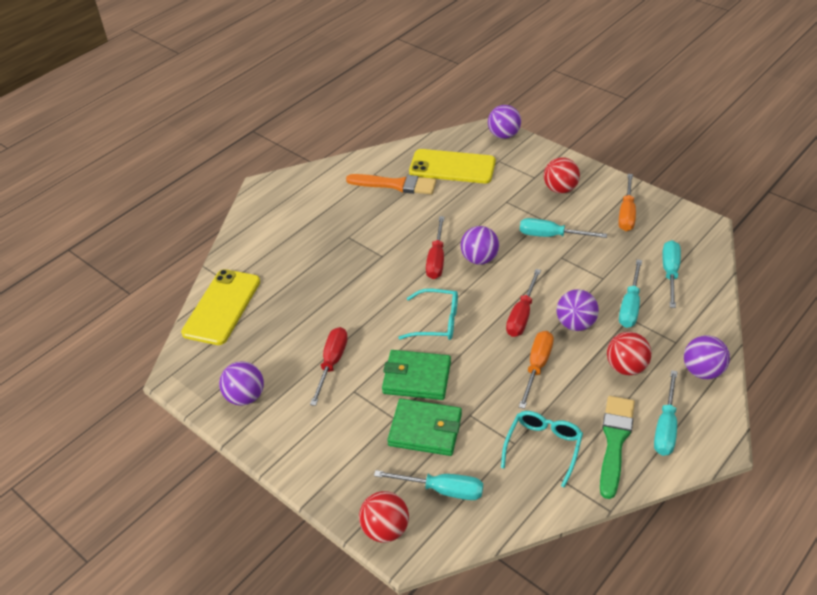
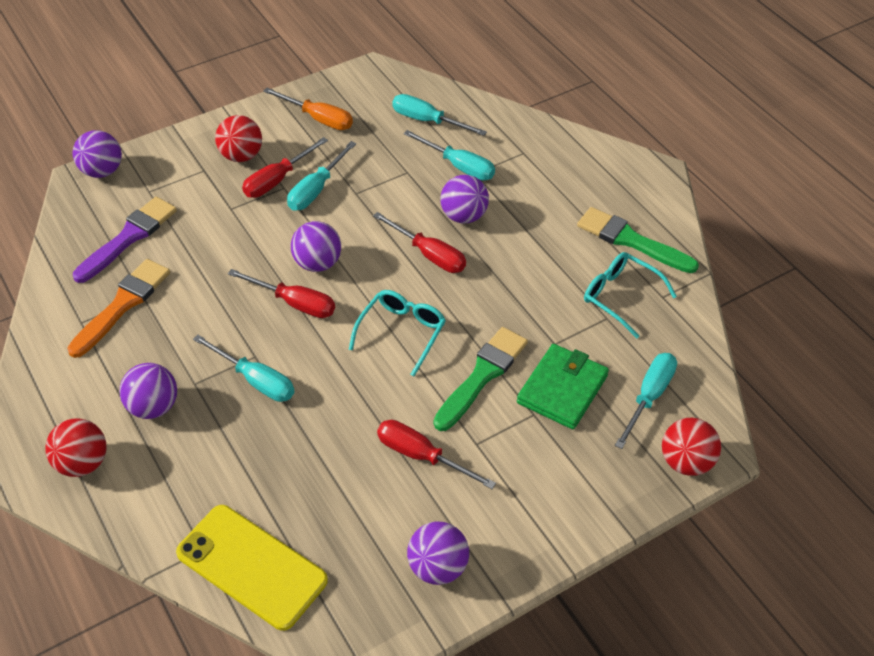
camera: 75 degrees left, 5 degrees up
green wallet [382,350,451,400] -> green brush [434,327,528,431]
yellow phone [409,149,496,184] -> purple brush [73,197,177,283]
orange screwdriver [519,331,554,409] -> none
red ball [607,332,652,375] -> red ball moved to [45,418,107,477]
turquoise screwdriver [654,370,678,456] -> turquoise screwdriver moved to [193,335,294,402]
purple ball [684,335,730,379] -> purple ball moved to [120,363,177,419]
none -> red screwdriver [242,137,328,198]

